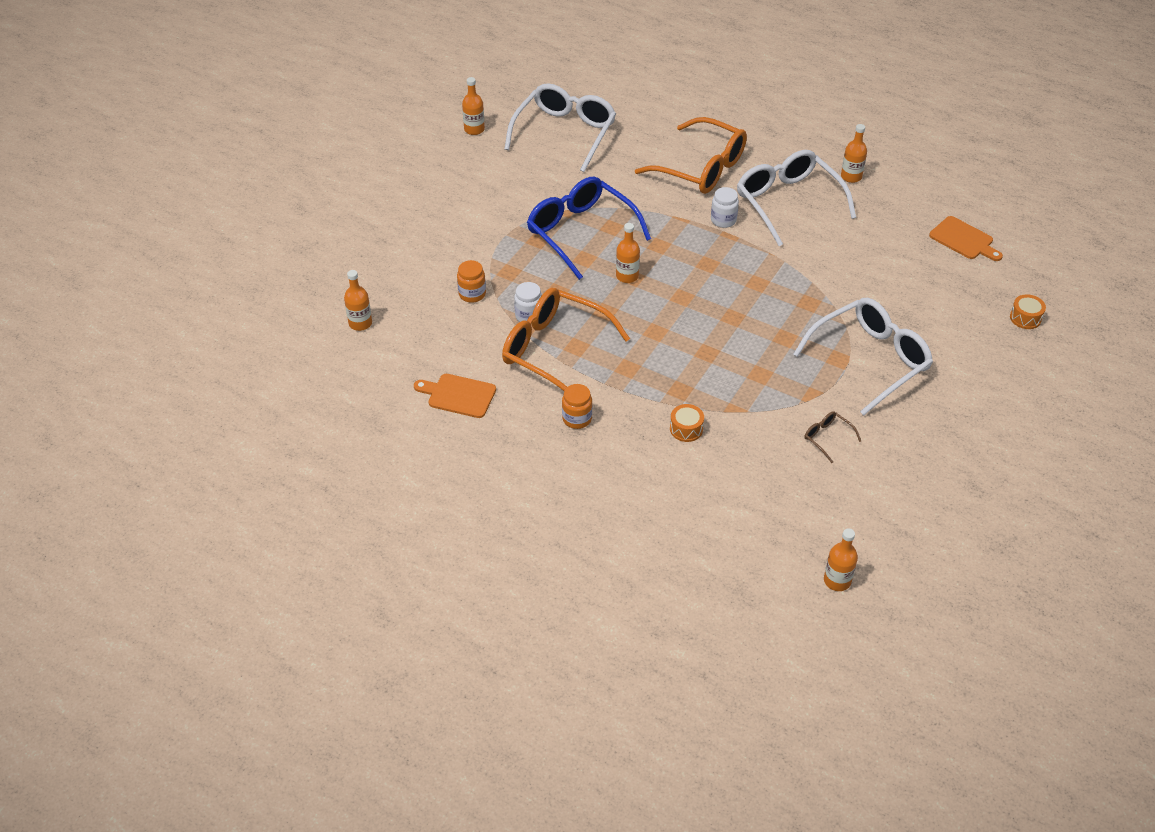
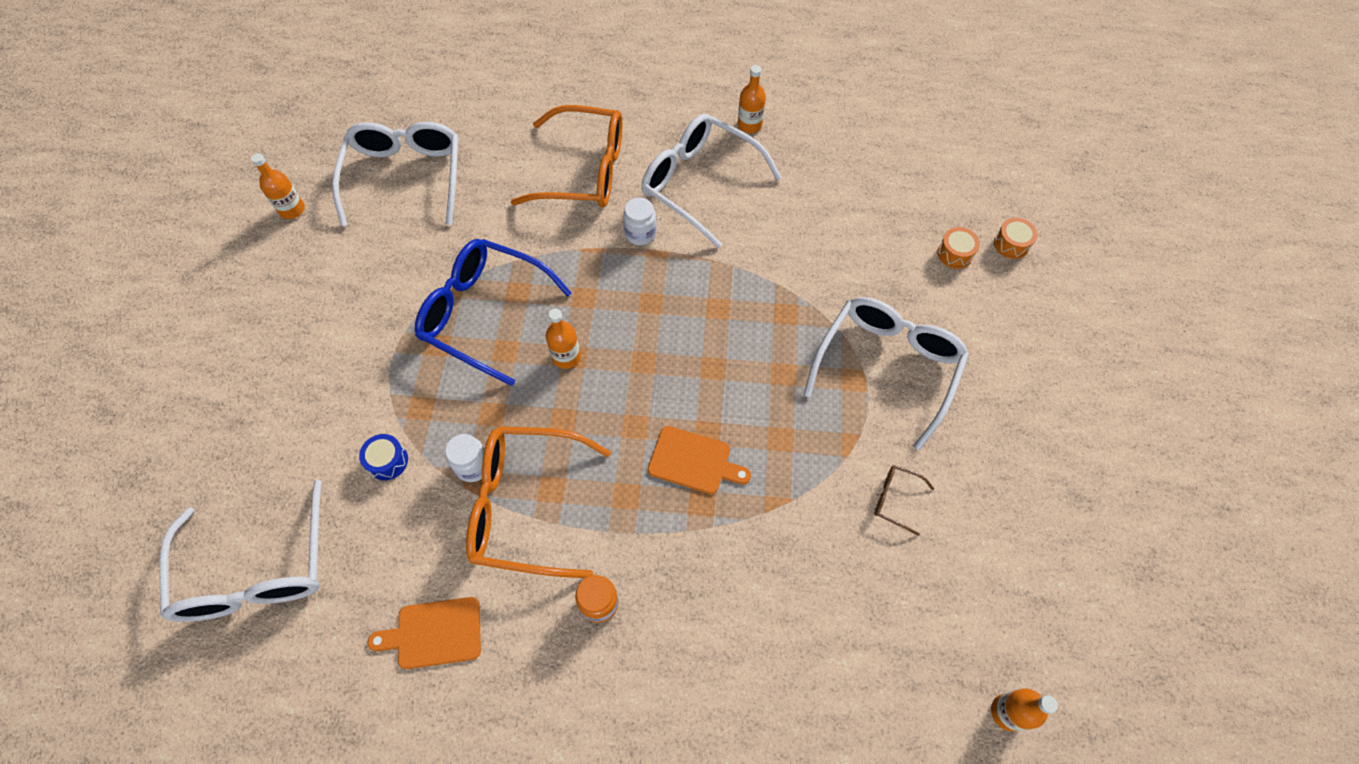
camera: 25 degrees left, 15 degrees up
orange bottle [344,270,372,331] -> white glasses [160,479,322,622]
orange jar [457,260,486,303] -> blue drum [359,434,408,480]
orange drum [670,404,704,442] -> orange drum moved to [937,227,980,269]
orange cutting board [929,216,1003,261] -> orange cutting board moved to [648,426,751,494]

